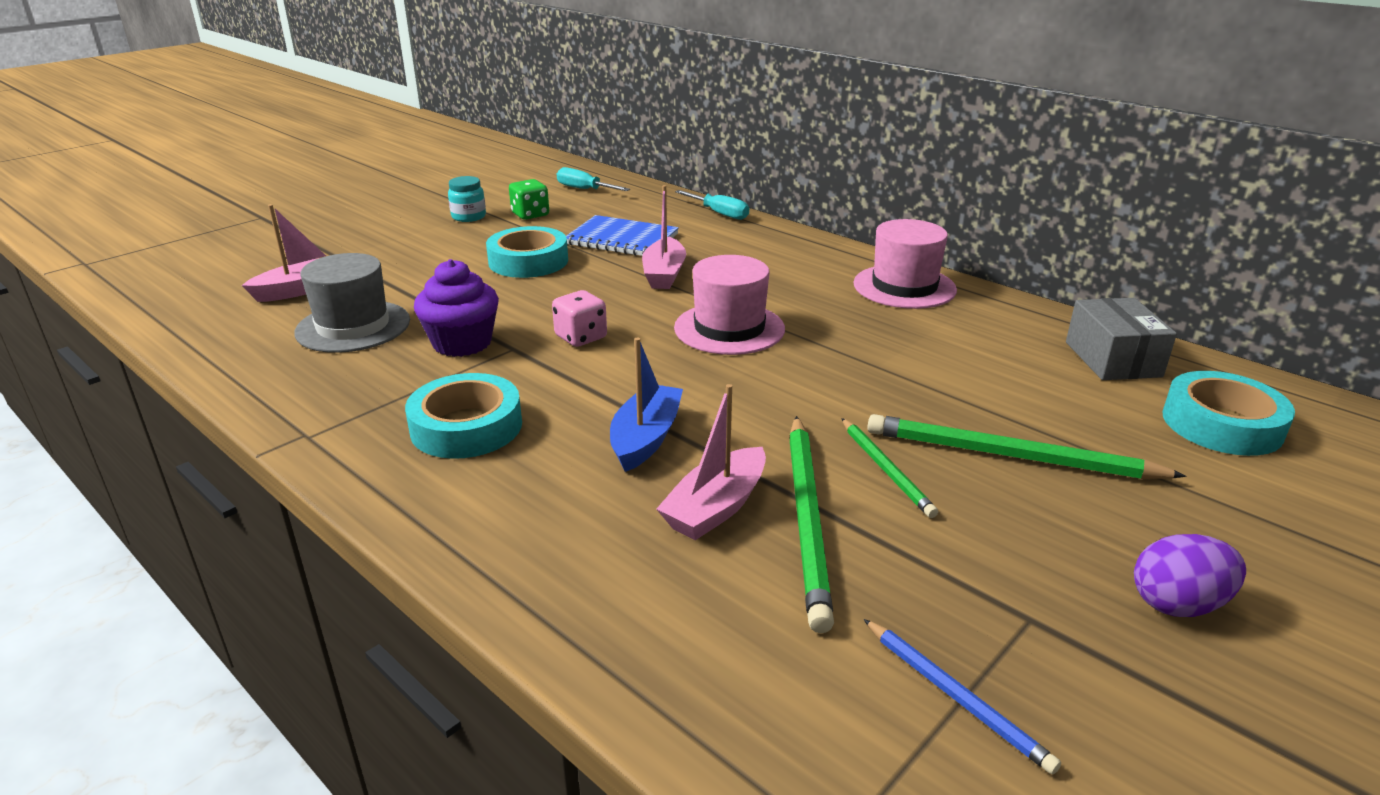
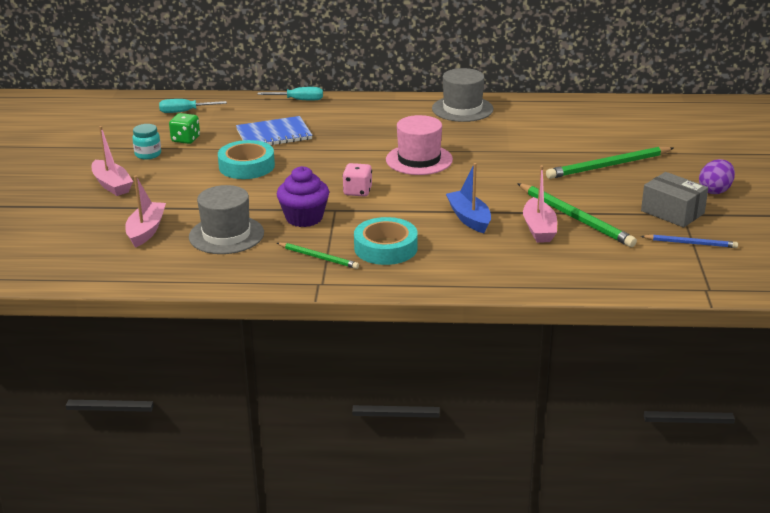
camera: 40 degrees left, 0 degrees up
pink boat [642,185,686,289] -> pink boat moved to [92,126,133,196]
green pencil [841,418,938,518] -> green pencil moved to [277,243,359,269]
pink hat [854,219,957,309] -> grey hat [432,68,494,122]
grey box [1066,298,1177,380] -> grey box moved to [641,172,708,227]
turquoise tape [1162,371,1295,456] -> none

